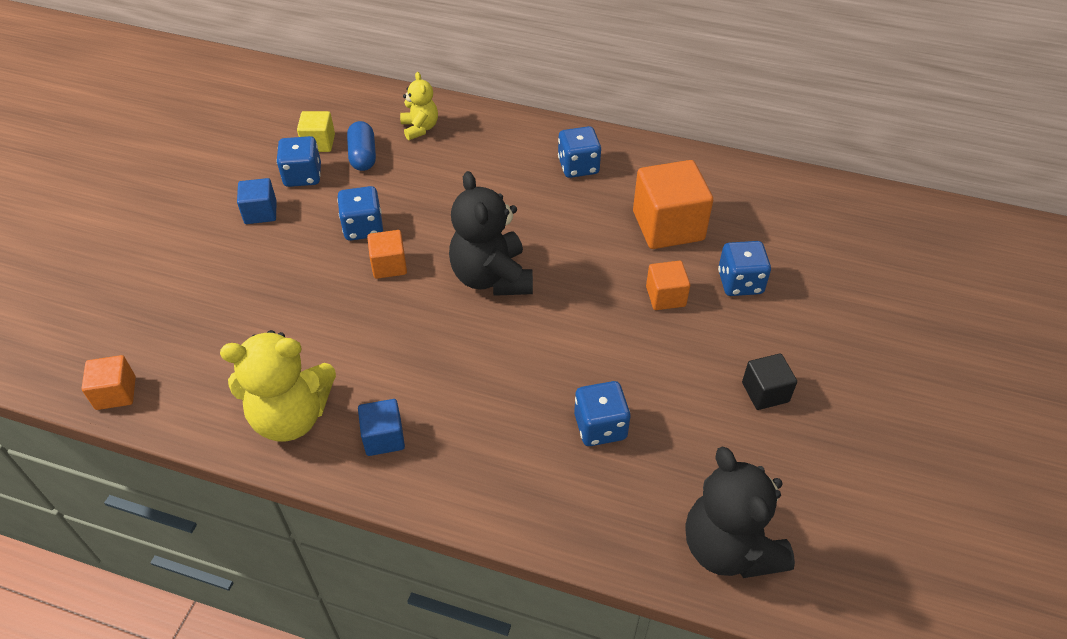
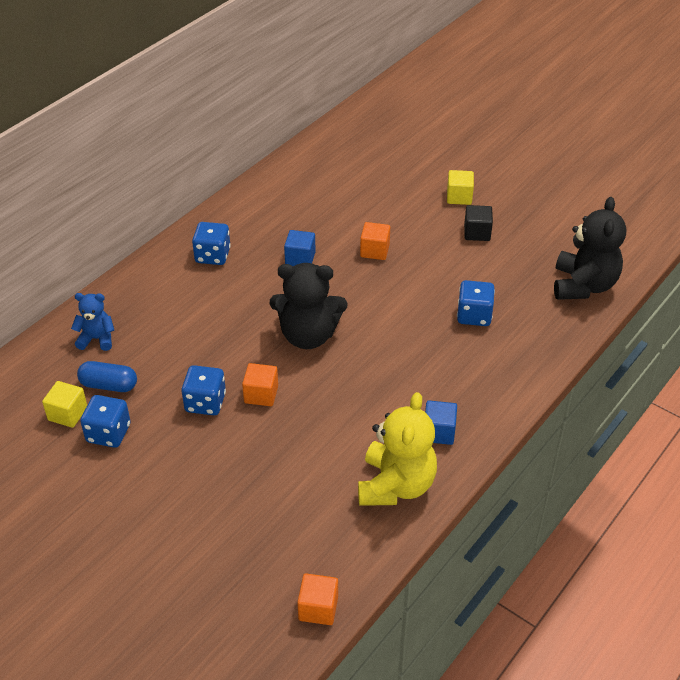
camera: 70 degrees left, 5 degrees down
blue cube [237,178,277,224] -> blue cube moved to [284,230,316,266]
yellow teddy bear [400,72,438,140] -> blue teddy bear [71,293,114,351]
orange cube [633,160,713,249] -> none
black teddy bear [686,447,795,578] -> black teddy bear turned 75 degrees counterclockwise [554,197,626,300]
blue dice [718,241,771,296] -> none
none -> yellow cube [447,170,474,205]

